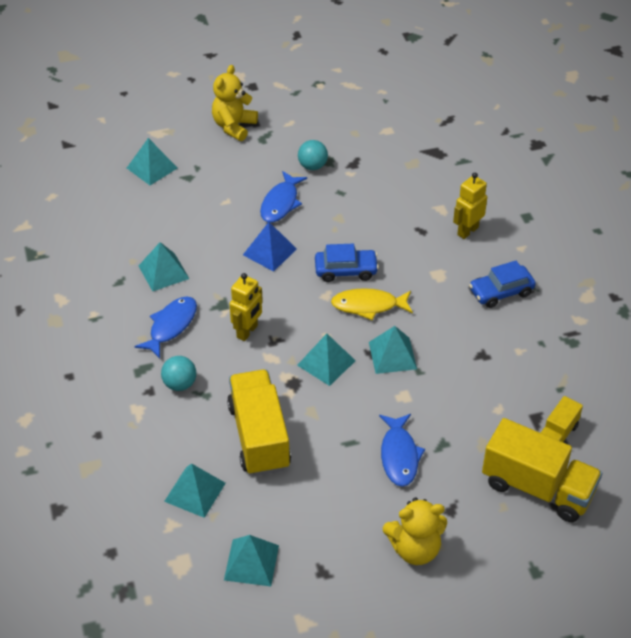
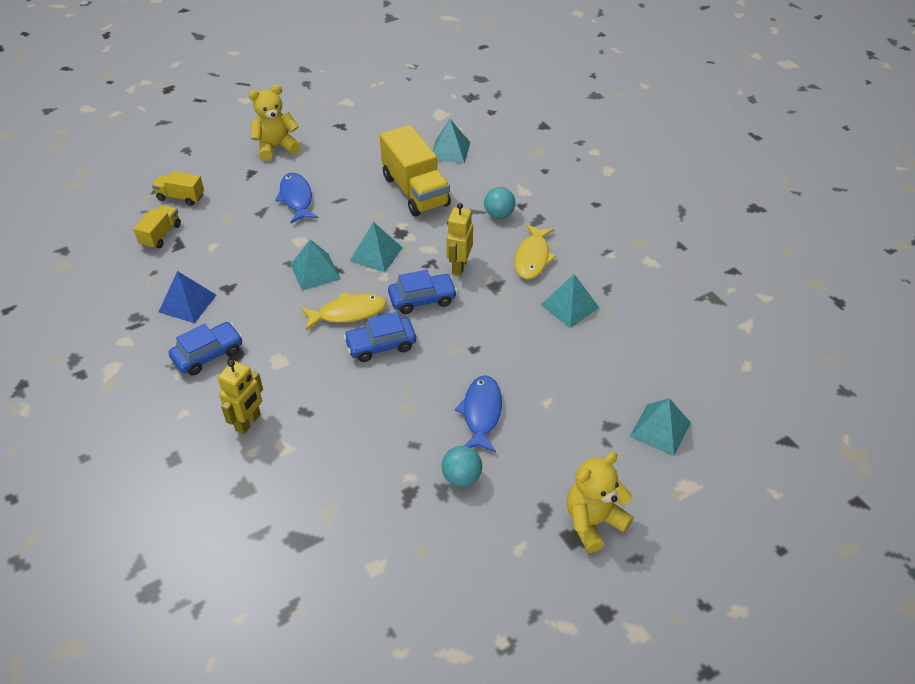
camera: 165 degrees right, 0 degrees up
blue fish [134,296,197,358] -> yellow fish [515,224,557,279]
yellow teddy bear [212,65,258,141] -> yellow teddy bear turned 135 degrees counterclockwise [567,452,634,553]
turquoise pyramid [224,535,279,586] -> none
blue pyramid [243,222,297,272] -> blue pyramid moved to [159,271,216,323]
yellow truck [482,418,602,522] -> yellow truck [152,171,204,206], size x0.52
none -> blue car [388,270,457,314]

